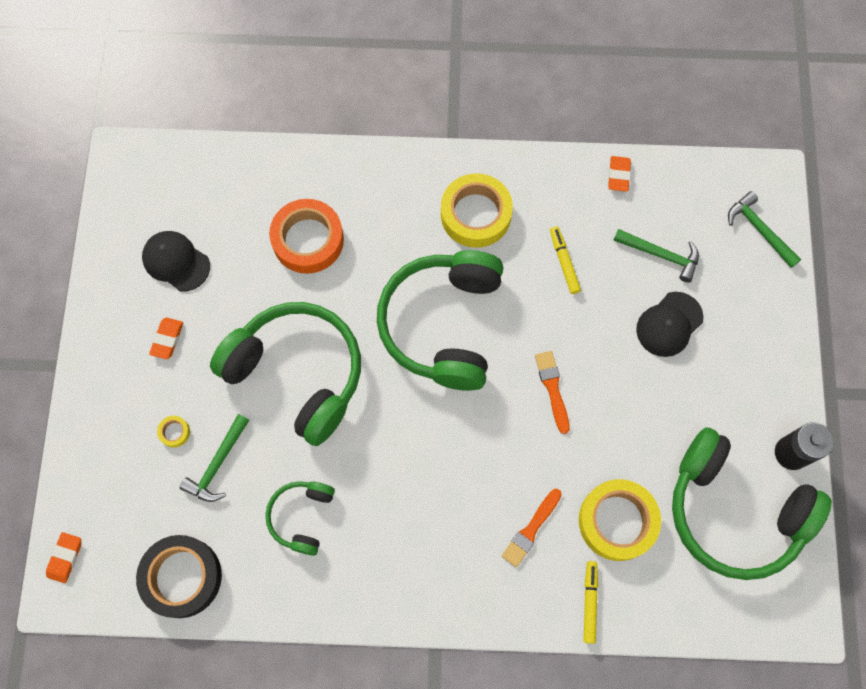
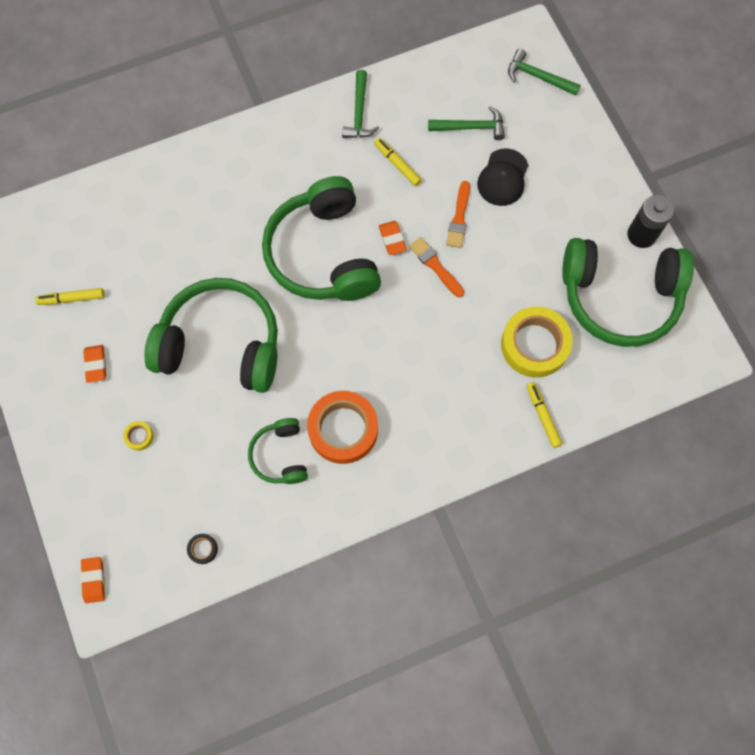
camera: 25 degrees left, 0 degrees up
black tape [136,535,222,618] -> black tape [187,534,218,564], size x0.40
black cap [142,231,210,291] -> yellow marker [35,288,104,305]
green hammer [180,414,249,502] -> green hammer moved to [342,70,379,138]
orange tape [269,199,344,274] -> orange tape moved to [307,391,378,464]
yellow tape [441,173,513,248] -> none
orange brush [502,489,562,567] -> orange brush moved to [446,181,470,248]
orange eraser [608,156,631,192] -> orange eraser moved to [379,221,407,255]

